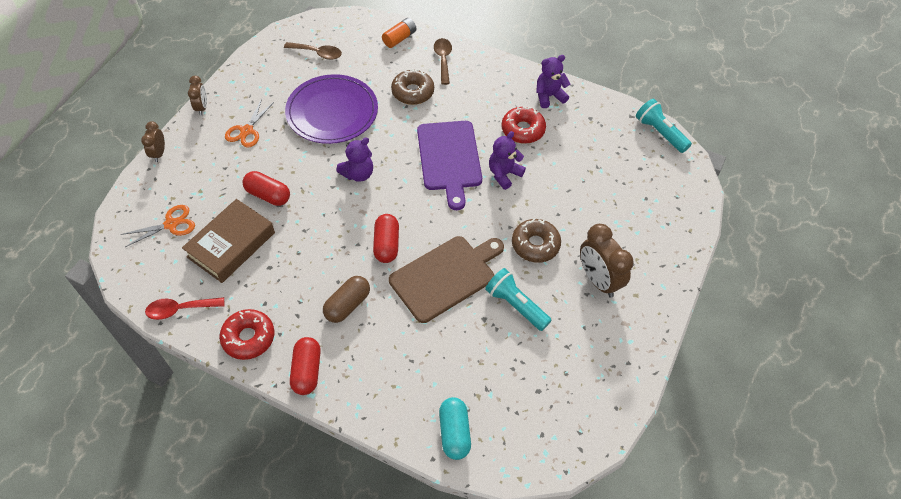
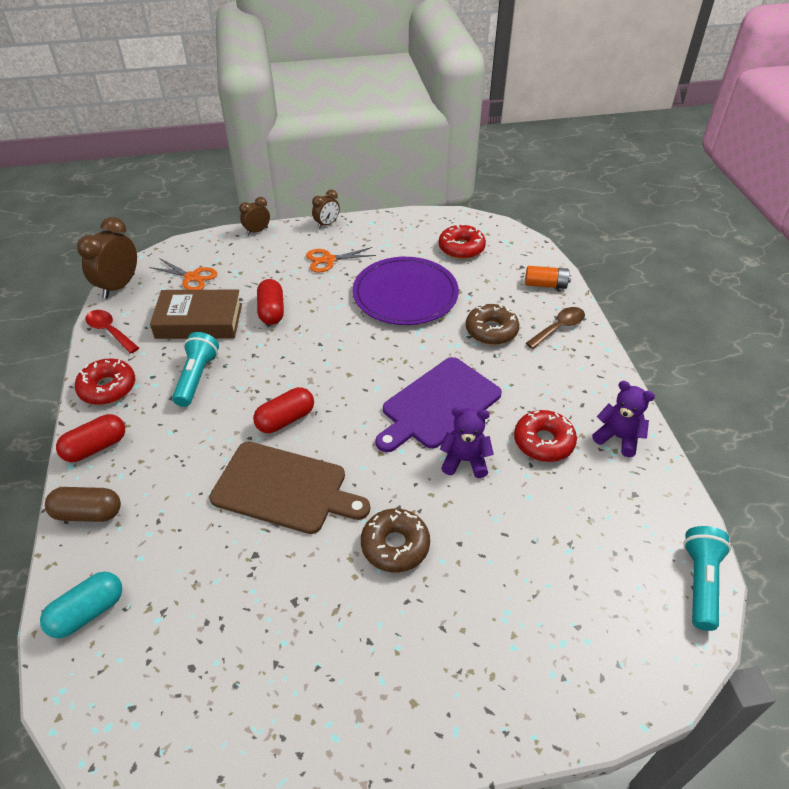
camera: 55 degrees right, 10 degrees down
brown spoon [284,42,342,60] -> red donut [439,224,486,259]
brown capsule [323,276,370,323] -> brown capsule moved to [45,487,121,522]
purple teddy bear [336,137,373,182] -> none
turquoise flashlight [485,268,552,331] -> turquoise flashlight moved to [172,332,219,407]
brown clock [580,224,634,298] -> brown clock moved to [77,217,137,299]

